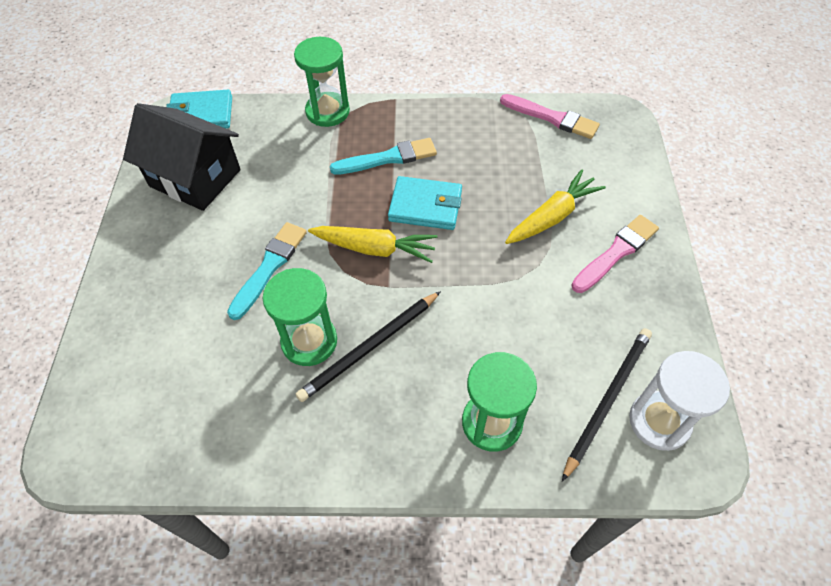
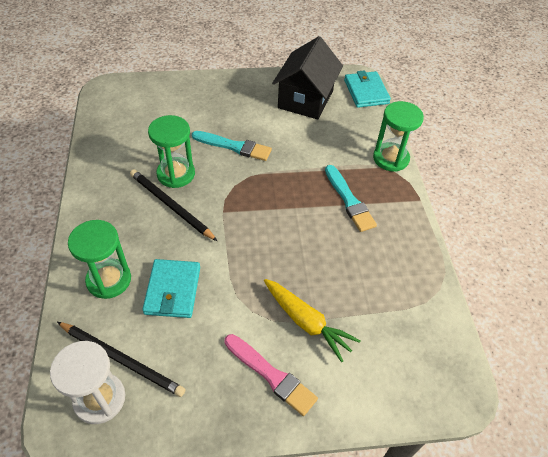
camera: 80 degrees right, 5 degrees down
yellow carrot [308,226,438,263] -> none
turquoise wallet [388,176,462,230] -> turquoise wallet moved to [142,259,200,318]
pink brush [500,94,600,139] -> none

